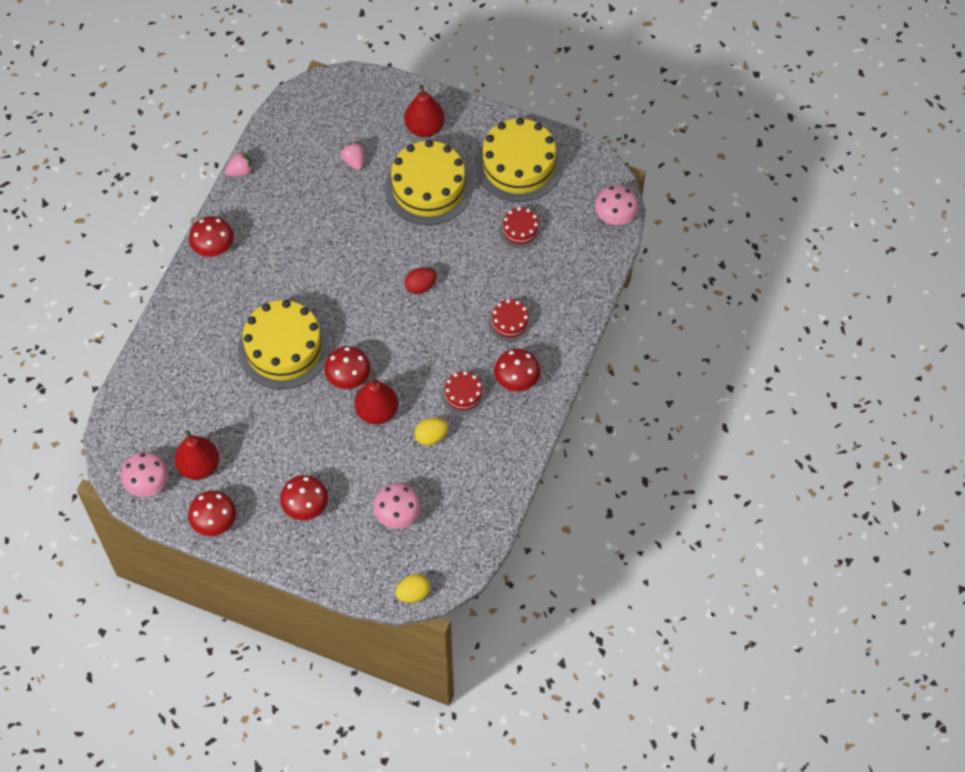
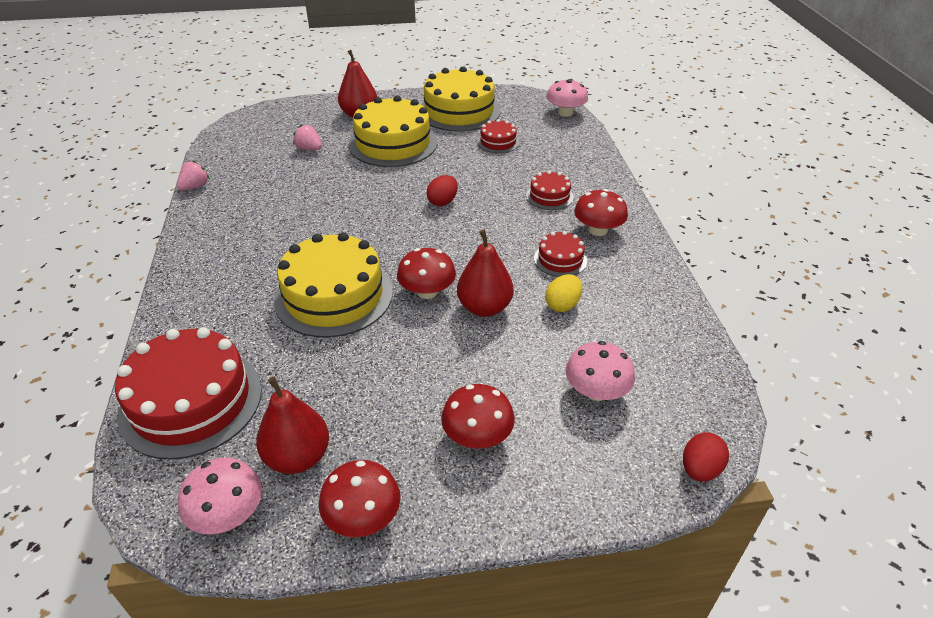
camera: 30 degrees left, 20 degrees down
red mushroom [189,216,234,257] -> none
yellow egg [395,574,430,603] -> red egg [683,432,729,482]
none -> red cake [115,327,262,460]

